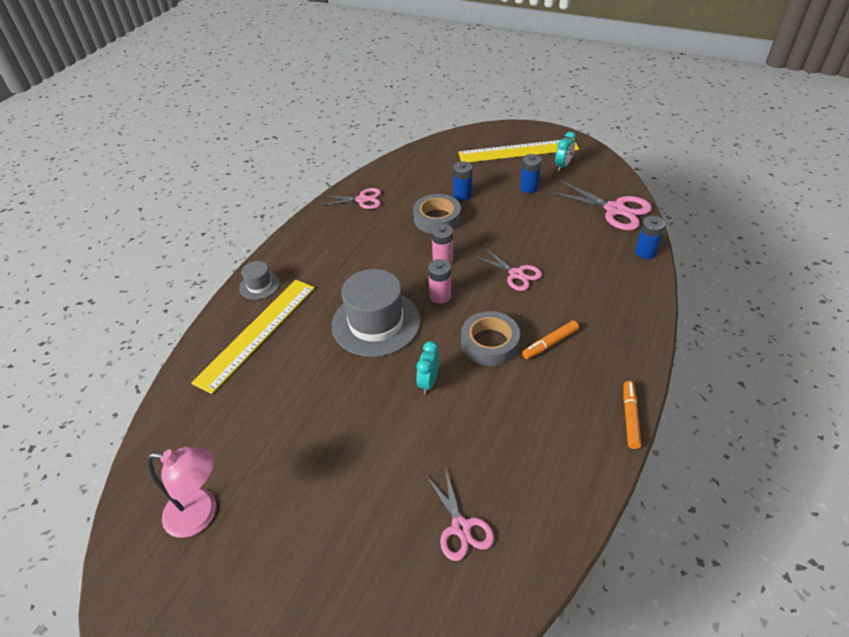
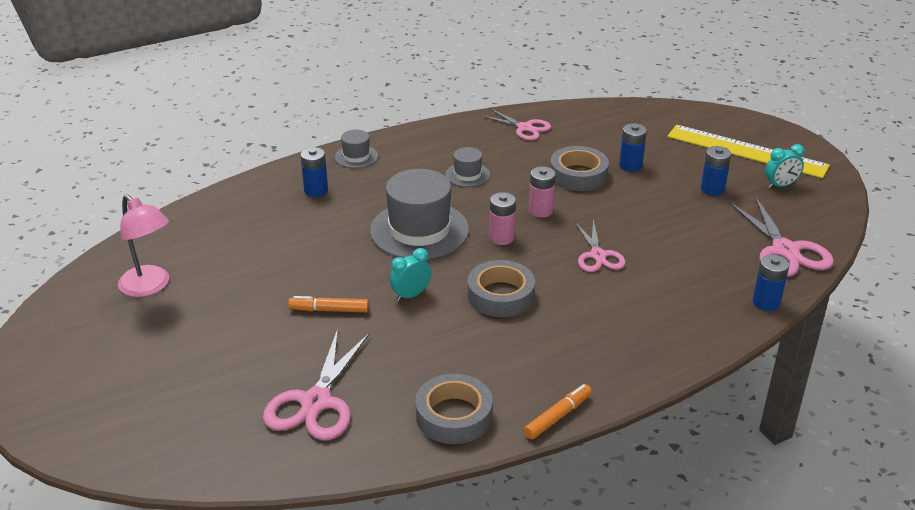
camera: 35 degrees right, 10 degrees down
yellow ruler [191,280,315,394] -> blue battery [300,147,328,197]
pink scissors [426,467,494,561] -> pink scissors [263,329,370,441], size x1.56
orange marker [522,320,579,359] -> orange marker moved to [288,296,369,312]
none -> grey tape [415,374,493,444]
none -> grey hat [445,147,490,187]

